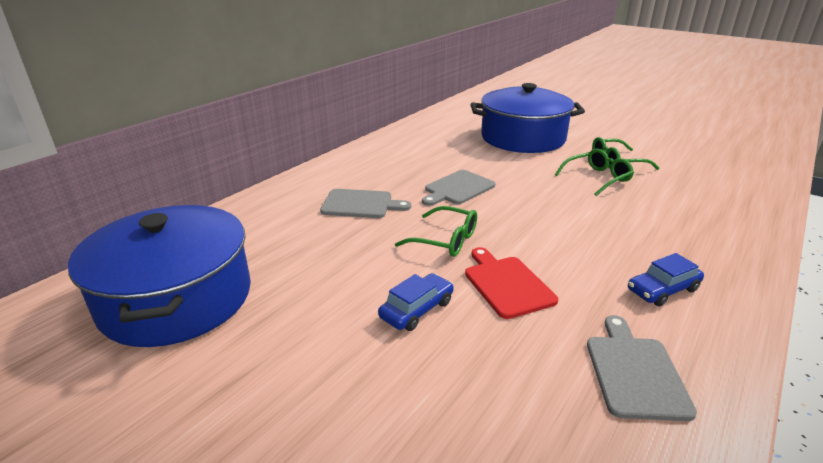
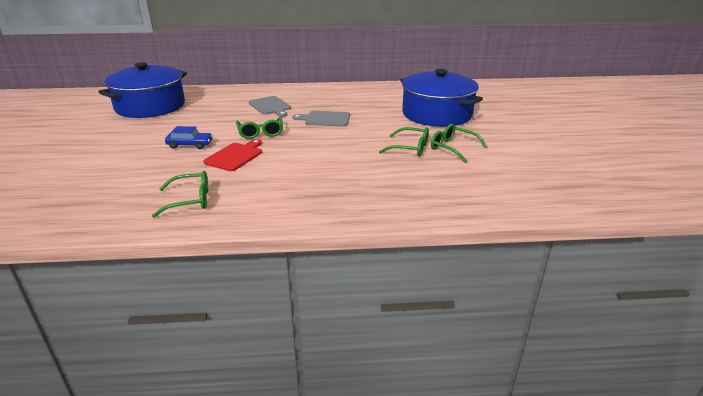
camera: 50 degrees right, 0 degrees up
grey cutting board [587,315,697,421] -> green glasses [152,171,208,218]
blue car [628,253,704,307] -> none

